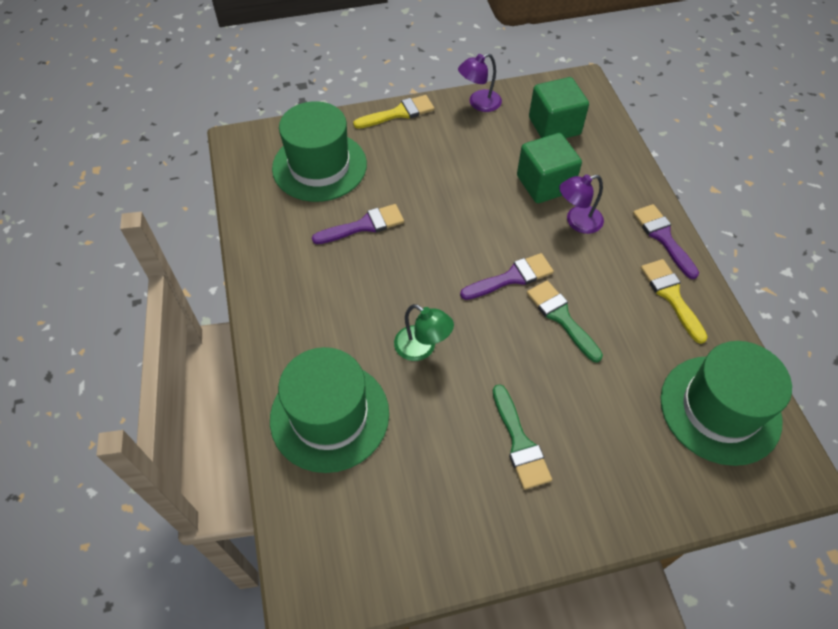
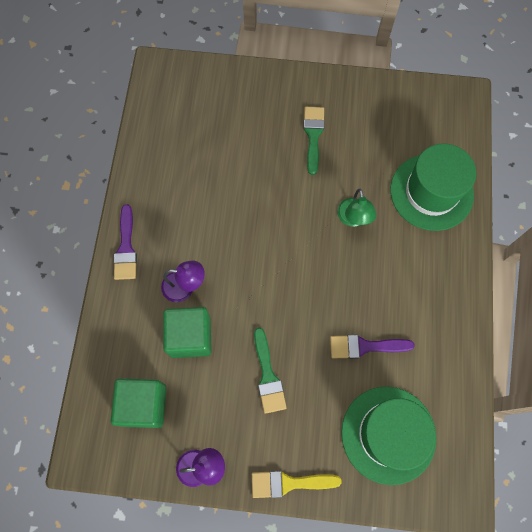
camera: 160 degrees left, 15 degrees up
green lamp [394,304,454,361] -> green lamp turned 150 degrees counterclockwise [337,189,377,227]
purple brush [460,253,554,300] -> none
green brush [527,281,603,363] -> green brush moved to [254,328,287,414]
yellow brush [641,259,708,344] -> none
green hat [660,341,792,466] -> none

